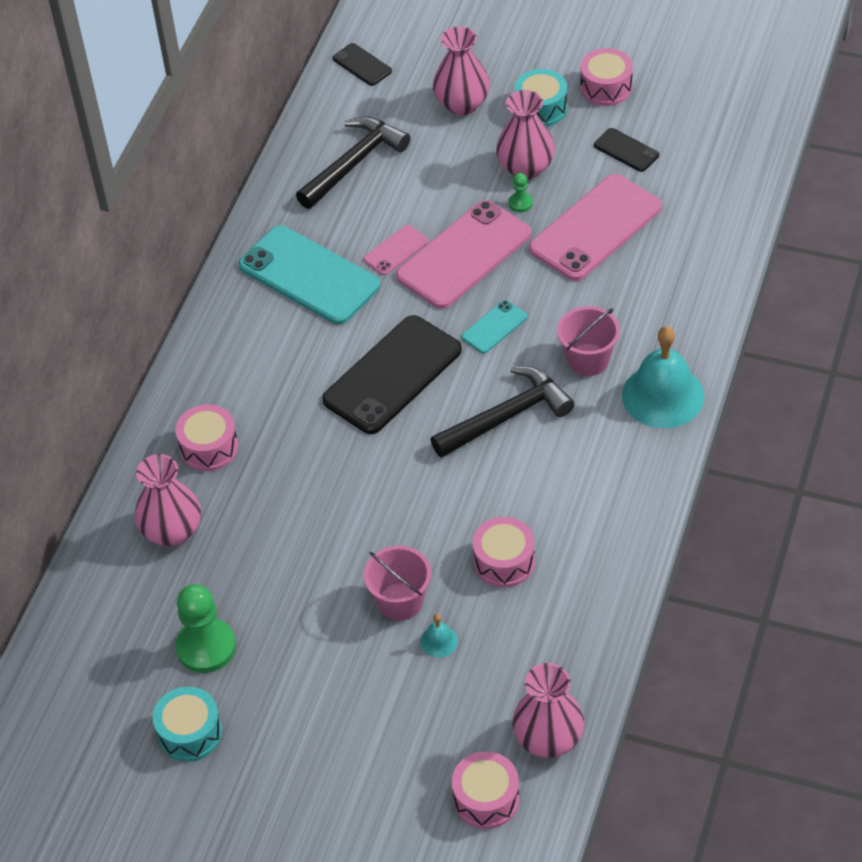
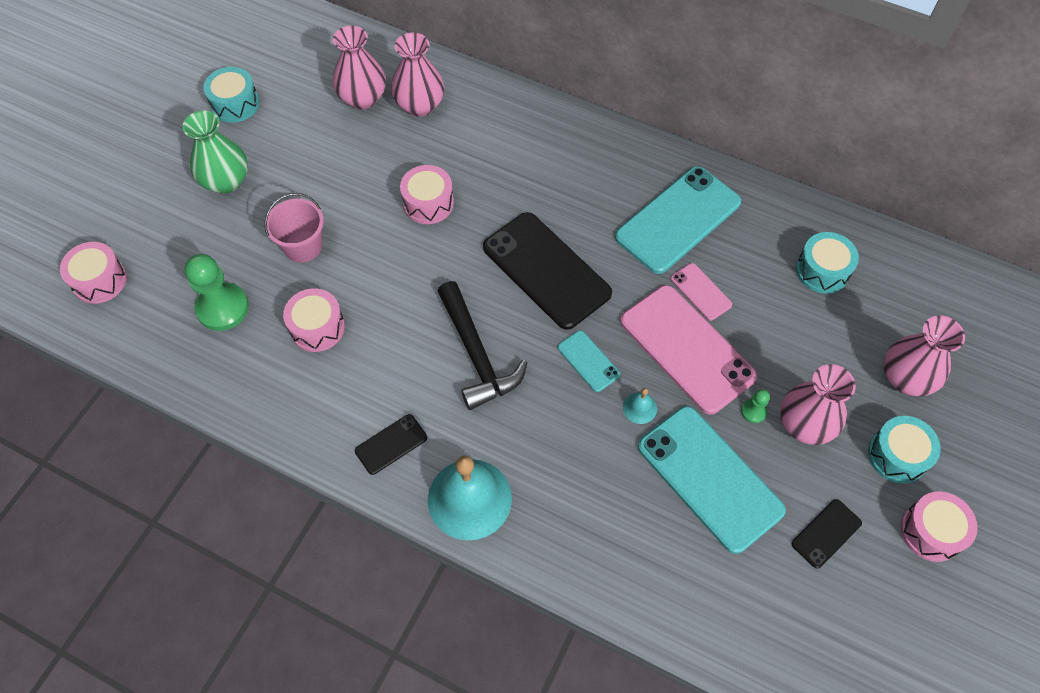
camera: 95 degrees right, 10 degrees up
pink drum [175,404,238,471] -> pink drum moved to [400,165,454,224]
green pawn [175,584,236,673] -> green pawn moved to [184,254,249,331]
black hammer [296,116,410,209] -> turquoise drum [796,232,859,294]
black phone [333,43,392,86] -> black phone moved to [355,414,427,475]
turquoise bell [420,614,458,658] -> turquoise bell moved to [623,388,657,424]
pink vase [513,663,584,758] -> pink vase moved to [333,25,386,110]
pink phone [529,174,662,281] -> turquoise phone [638,406,786,554]
pink bucket [557,306,620,376] -> none
none -> green vase [182,110,248,194]

